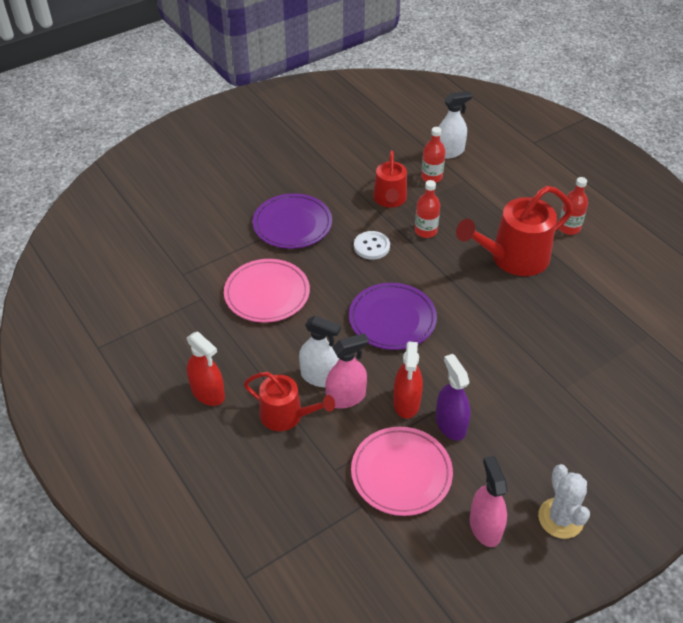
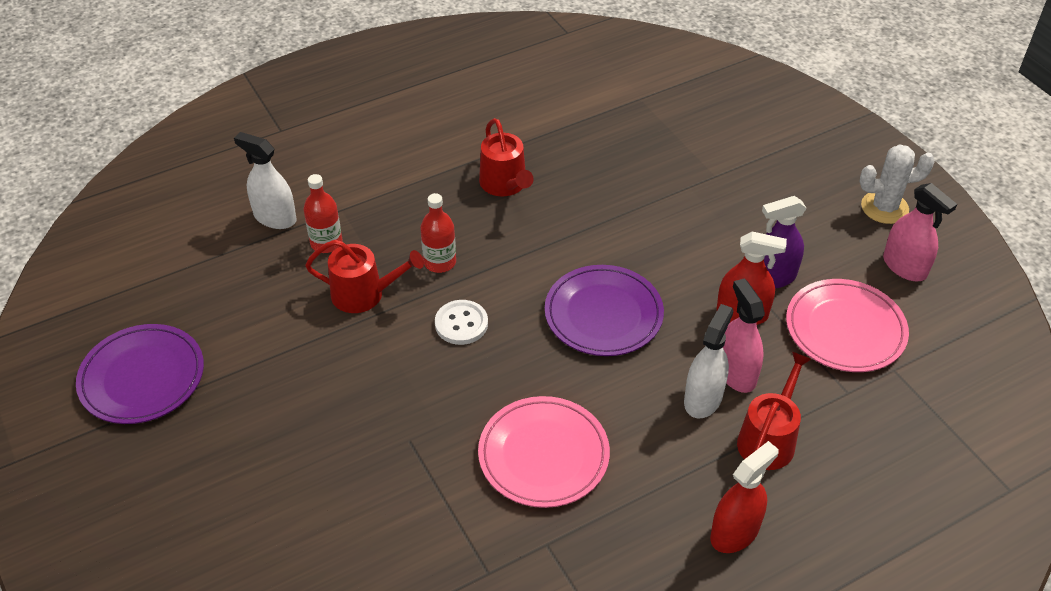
camera: 85 degrees left, 0 degrees up
purple plate [252,193,332,249] -> purple plate moved to [76,324,204,424]
white spray bottle [439,91,472,159] -> white spray bottle turned 45 degrees counterclockwise [234,132,297,229]
red watering can [456,186,573,276] -> red watering can [479,118,534,196], size x0.63
pink spray bottle [470,456,508,547] -> pink spray bottle turned 120 degrees counterclockwise [883,183,957,281]
red bottle [559,177,588,235] -> none

